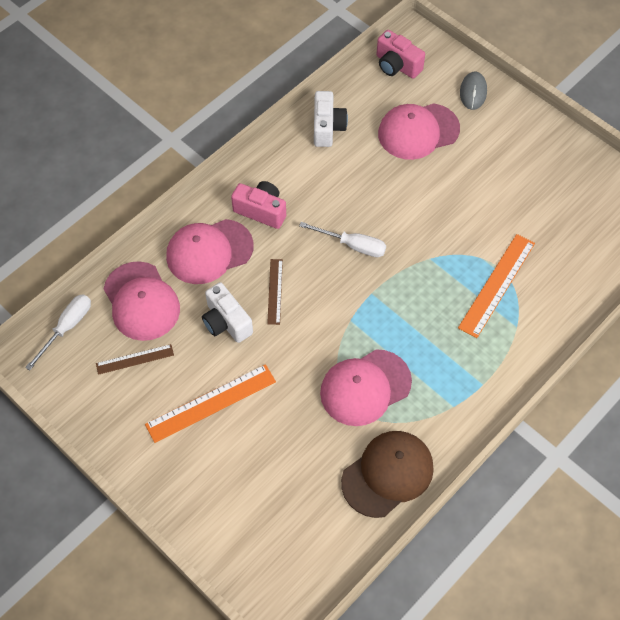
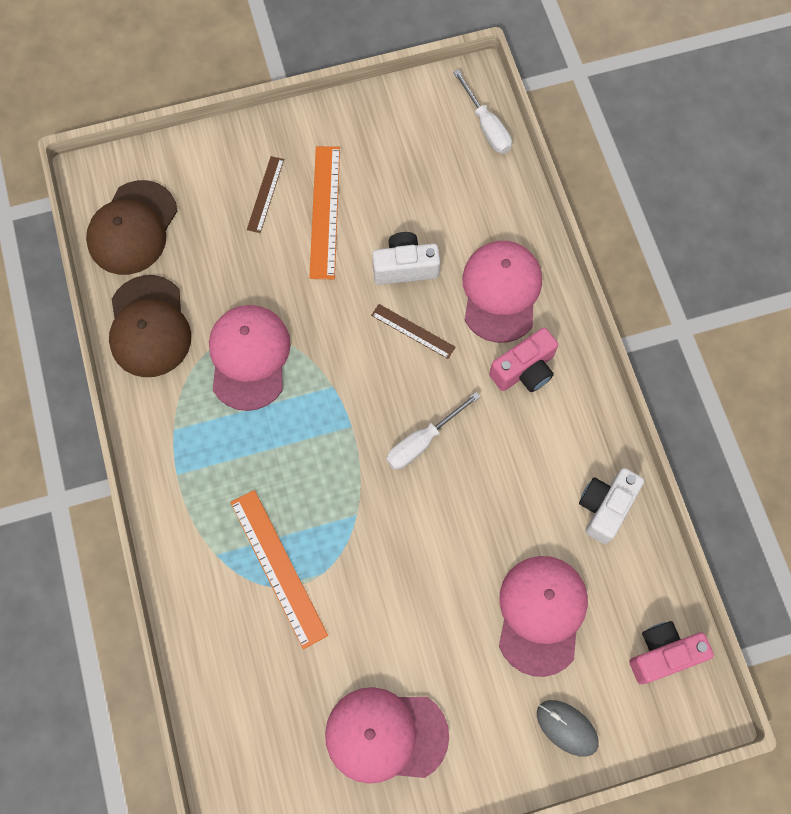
camera: 120 degrees right, 10 degrees up
brown ruler [96,344,174,375] -> brown ruler moved to [247,156,284,233]
pink cap [104,261,180,341] -> pink cap moved to [325,687,449,784]
white camera [314,91,348,147] -> white camera turned 90 degrees clockwise [579,468,644,544]
none -> brown cap [86,180,177,275]

